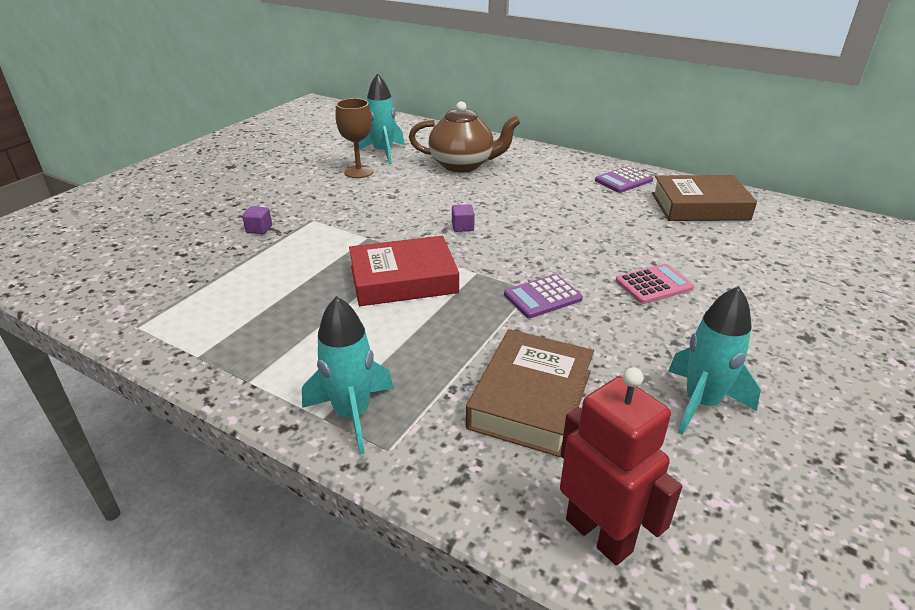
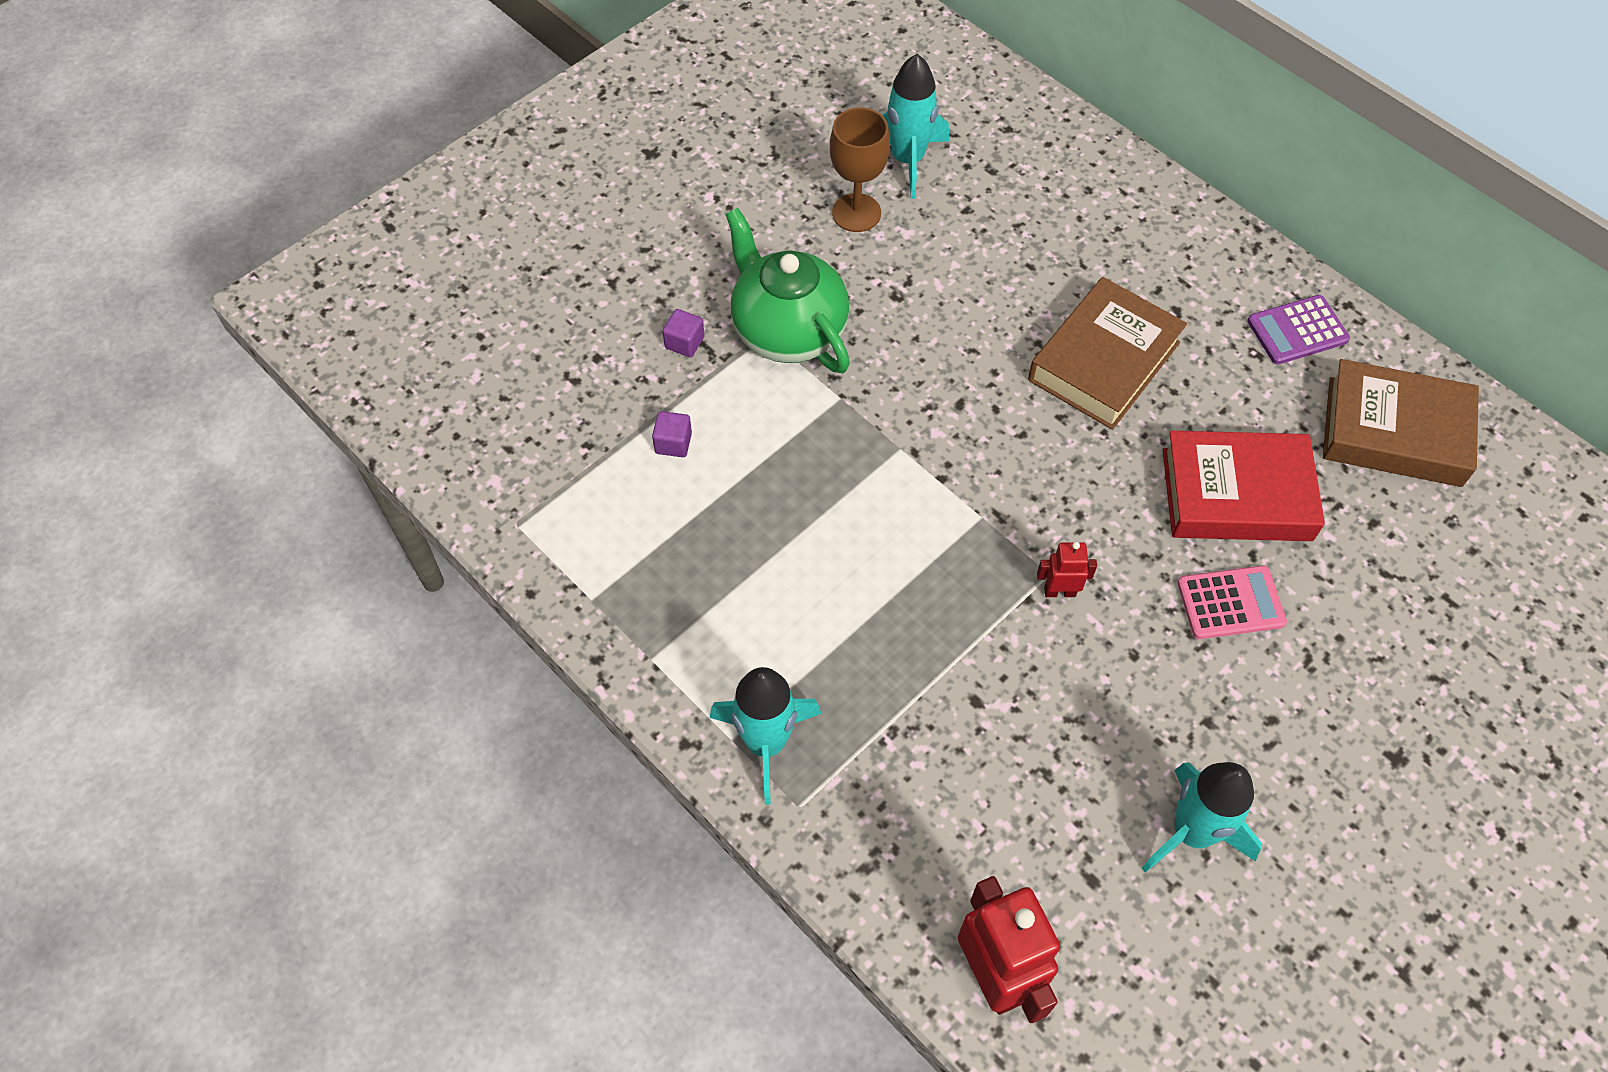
camera: 15 degrees right, 25 degrees up
red book [349,236,459,306] -> red book moved to [1163,431,1325,541]
brown teapot [409,101,520,173] -> none
purple cube [452,204,475,232] -> purple cube moved to [652,411,692,457]
brown book [466,329,594,457] -> brown book moved to [1028,277,1187,430]
purple calculator [504,274,583,318] -> red robot [1037,542,1097,597]
none -> green teapot [725,208,850,373]

